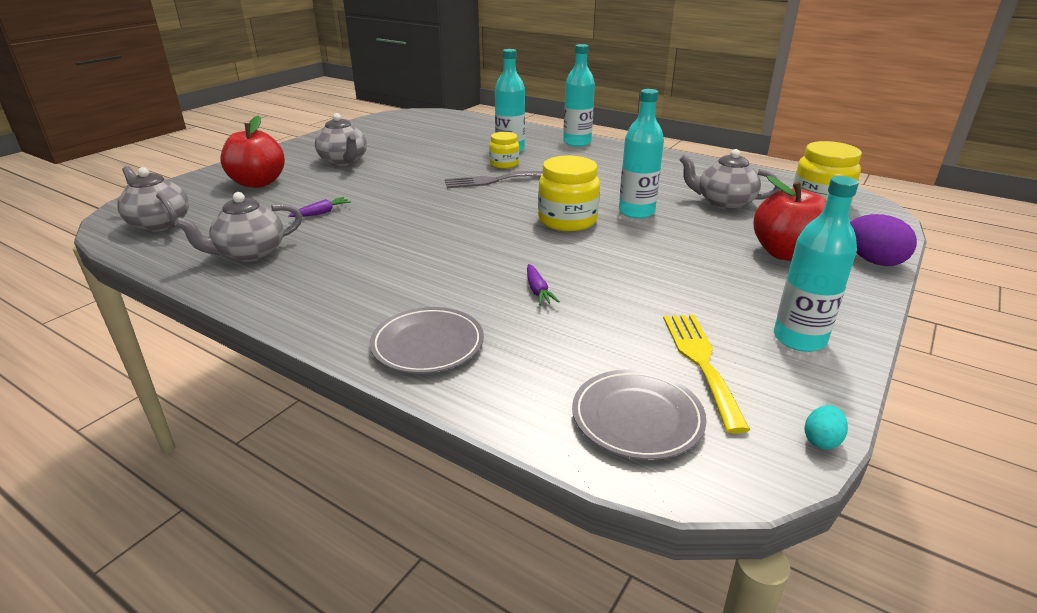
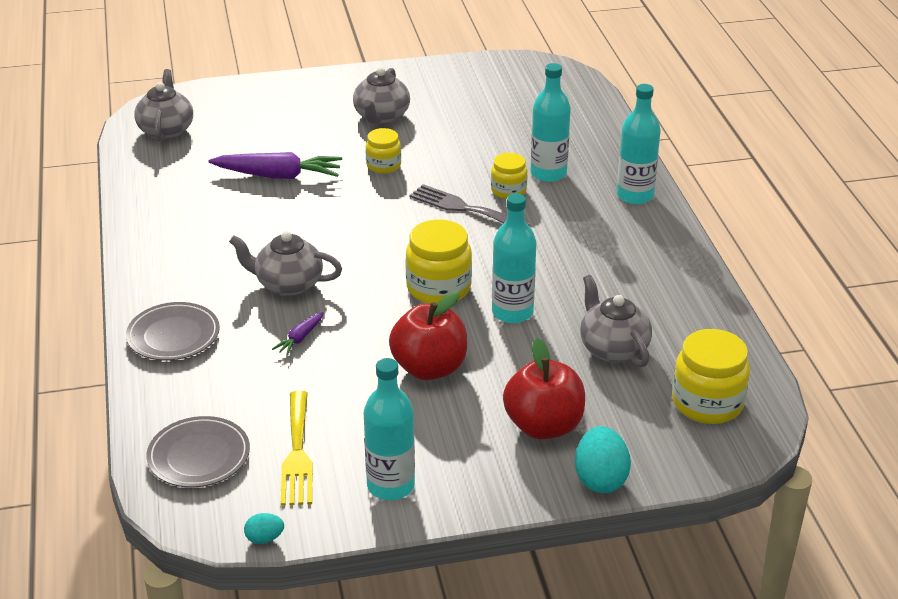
camera: 45 degrees right, 5 degrees up
grey teapot [174,192,302,262] -> grey teapot moved to [229,231,342,296]
red apple [220,115,285,188] -> red apple moved to [389,291,467,380]
purple carrot [288,197,351,217] -> purple carrot [209,152,342,179], size x2.08
yellow fork [663,315,750,433] -> yellow fork turned 135 degrees clockwise [281,391,313,506]
purple egg [850,214,917,266] -> turquoise egg [575,426,631,493]
none -> yellow jar [366,128,401,174]

